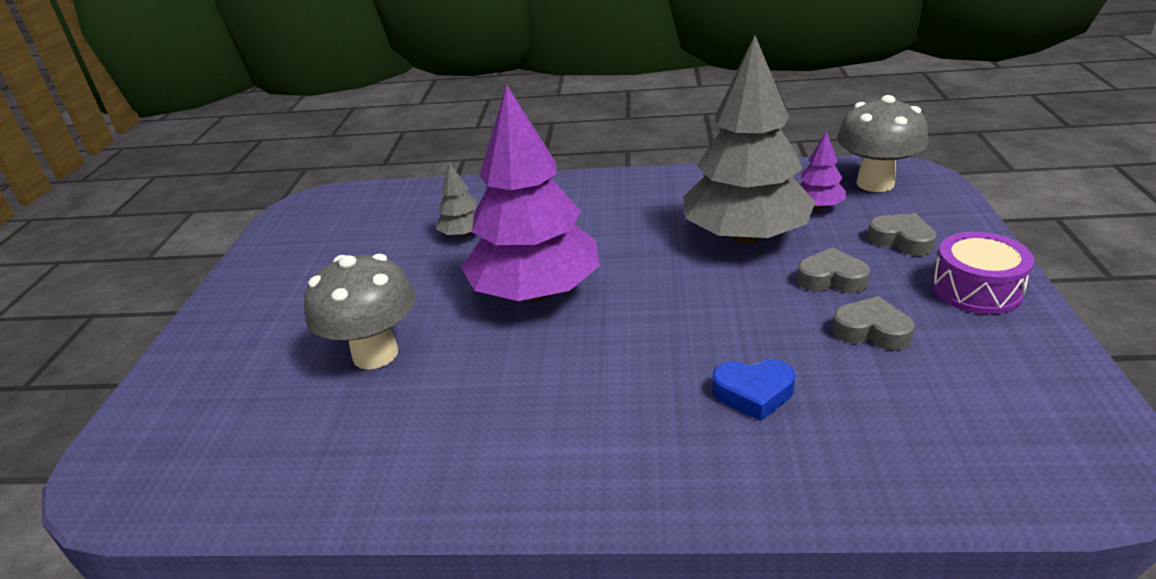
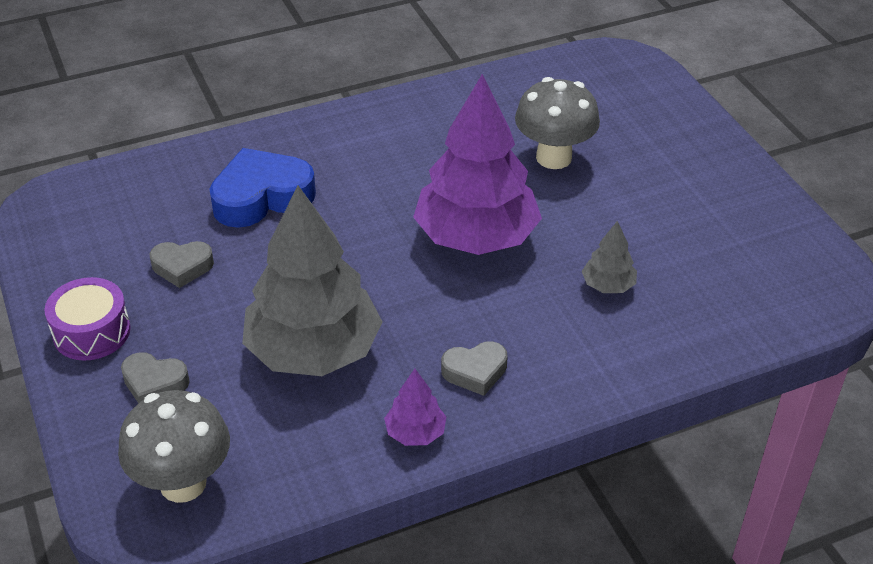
camera: 150 degrees right, 10 degrees up
blue heart [712,359,795,421] -> blue heart [209,148,316,228], size x1.80
grey heart [797,247,870,293] -> grey heart moved to [441,341,508,396]
purple tree [800,131,846,210] -> purple tree moved to [384,369,446,446]

